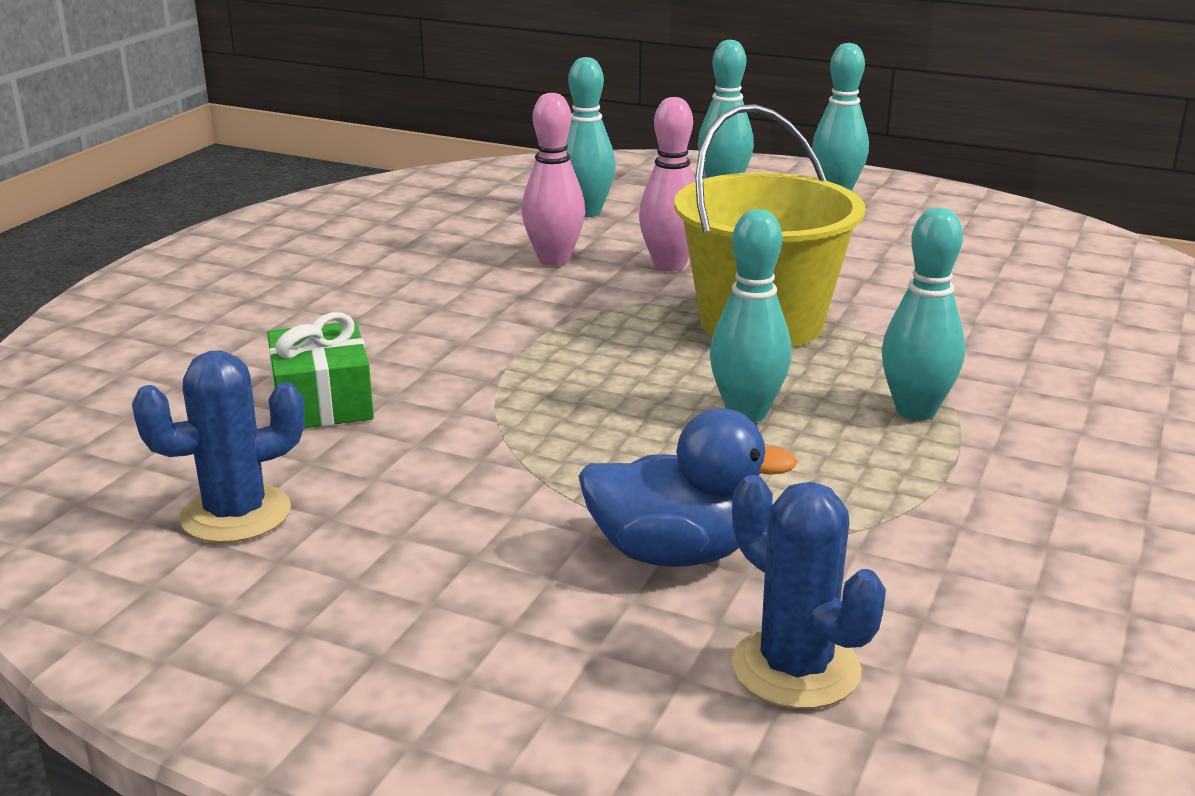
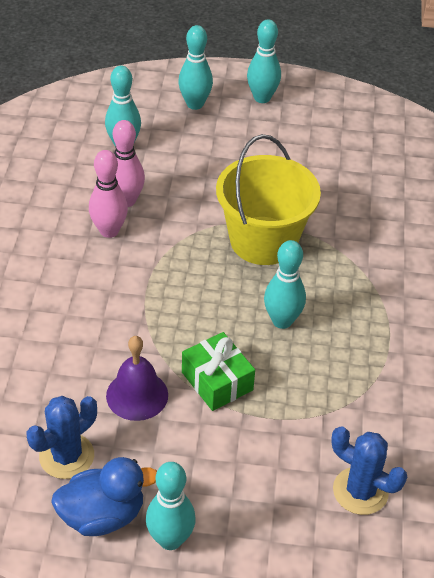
camera: 20 degrees left, 20 degrees up
green gift [267,312,374,428] -> green gift moved to [182,332,255,411]
blue duck [578,409,798,567] -> blue duck moved to [51,457,157,536]
pink bowling pin [639,97,696,272] -> pink bowling pin moved to [89,150,128,238]
turquoise bowling pin [882,207,965,420] -> turquoise bowling pin moved to [146,462,196,550]
none -> purple bell [106,336,168,421]

